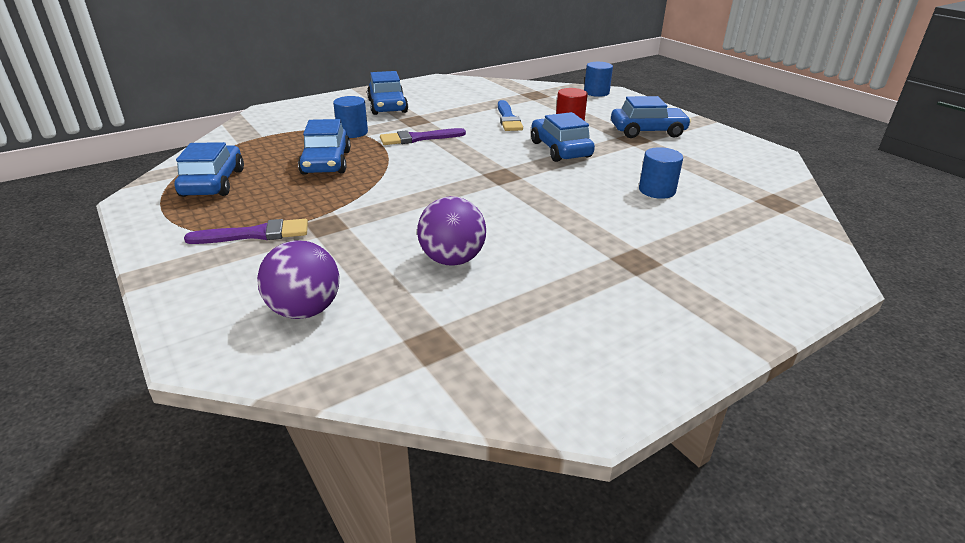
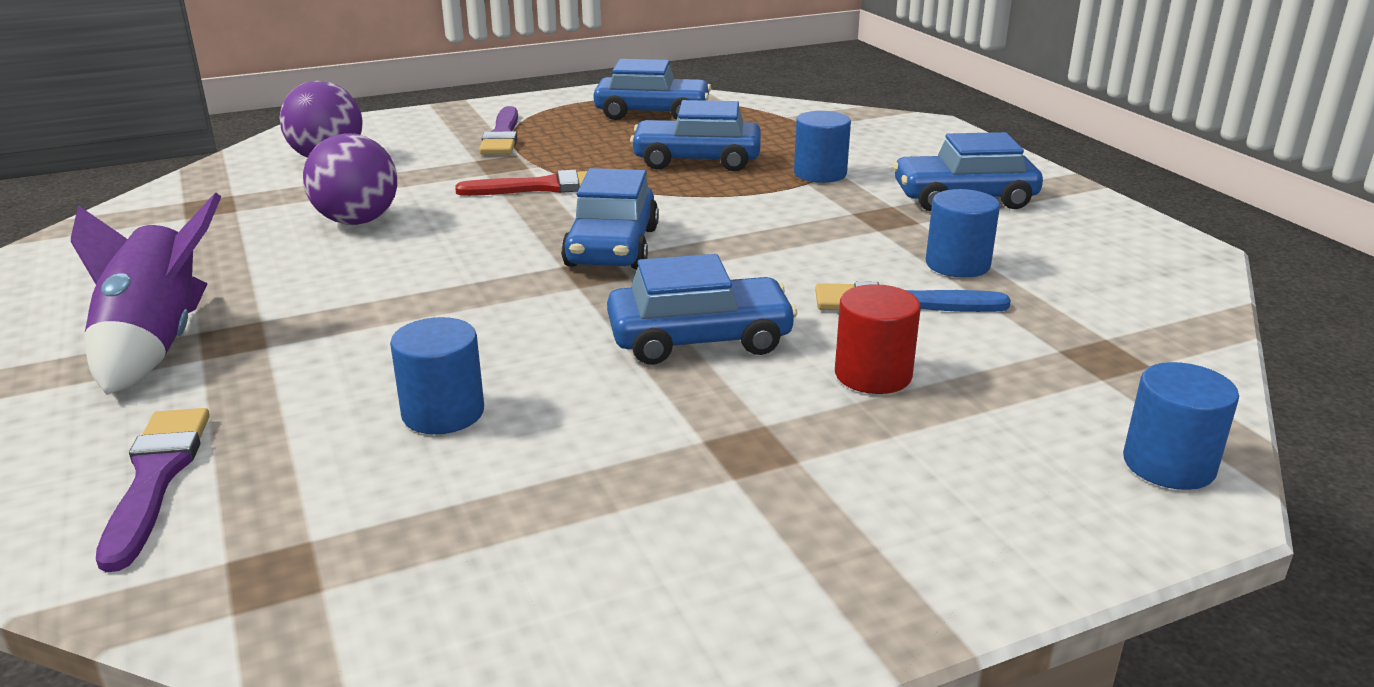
camera: 100 degrees right, 5 degrees down
purple brush [380,128,466,145] -> purple brush moved to [96,408,210,572]
blue car [611,96,691,138] -> blue car moved to [561,168,659,269]
none -> purple rocket [71,192,222,395]
none -> red brush [455,170,588,196]
none -> blue cylinder [926,189,1000,278]

